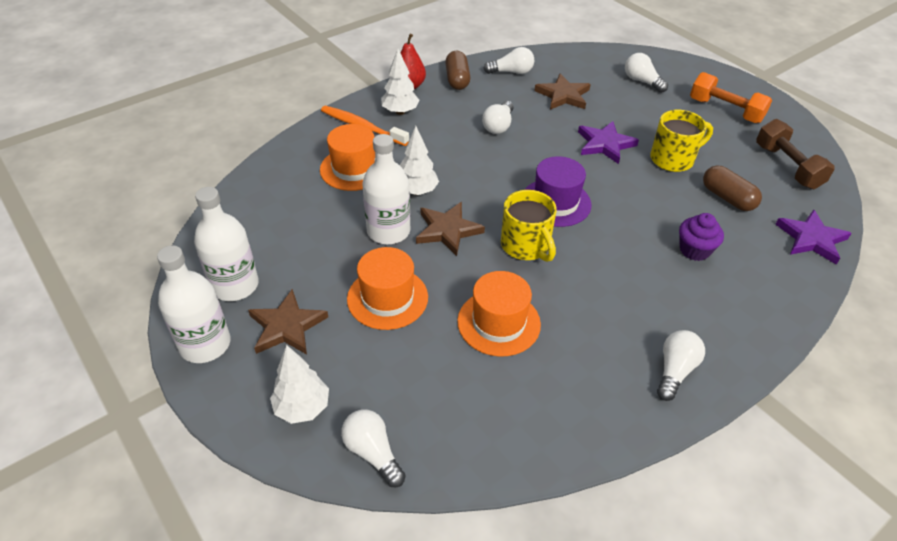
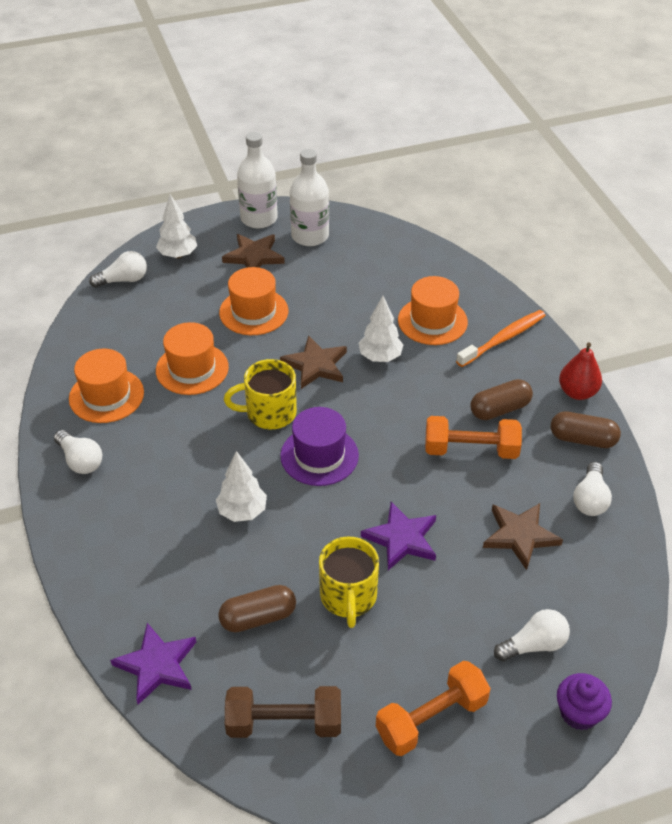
camera: 110 degrees right, 0 degrees up
white bottle [362,134,410,244] -> none
white tree [381,49,420,115] -> white tree moved to [216,451,267,522]
white light bulb [482,101,514,134] -> orange dumbbell [425,416,522,459]
purple cupcake [679,213,724,261] -> purple cupcake moved to [557,673,612,730]
none -> orange hat [69,349,144,423]
none -> brown capsule [470,379,533,420]

